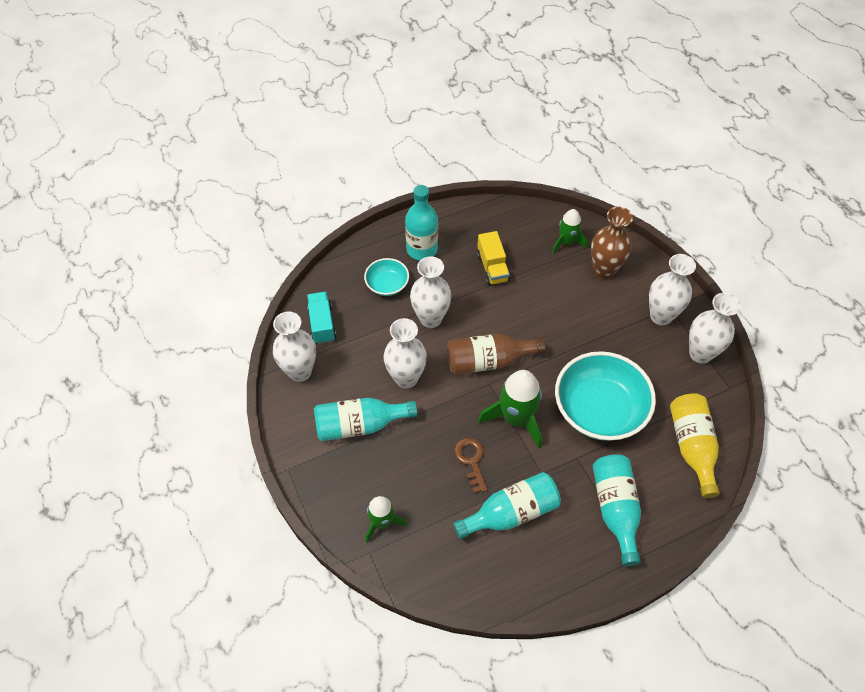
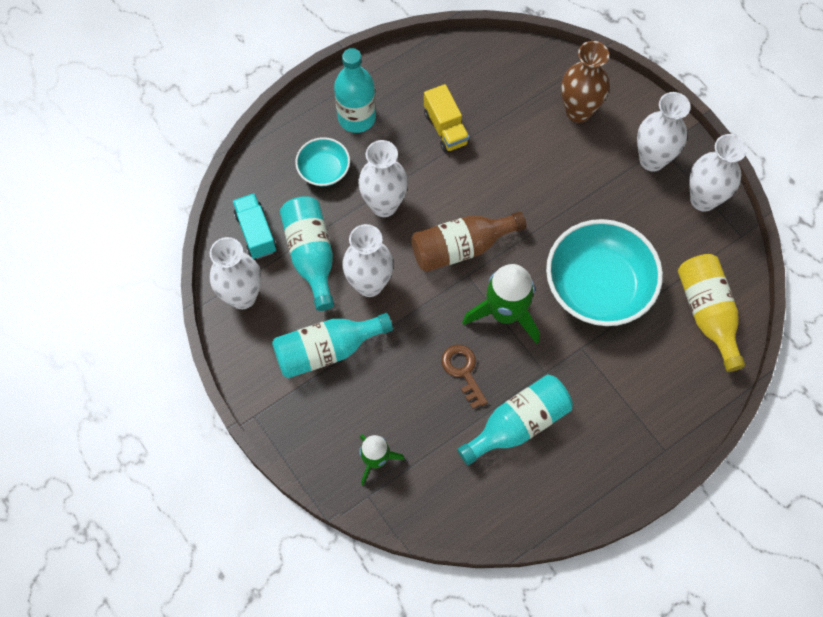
camera: 10 degrees left, 10 degrees up
green rocket [552,209,588,254] -> none
turquoise bottle [593,454,641,566] -> turquoise bottle moved to [280,196,334,311]

